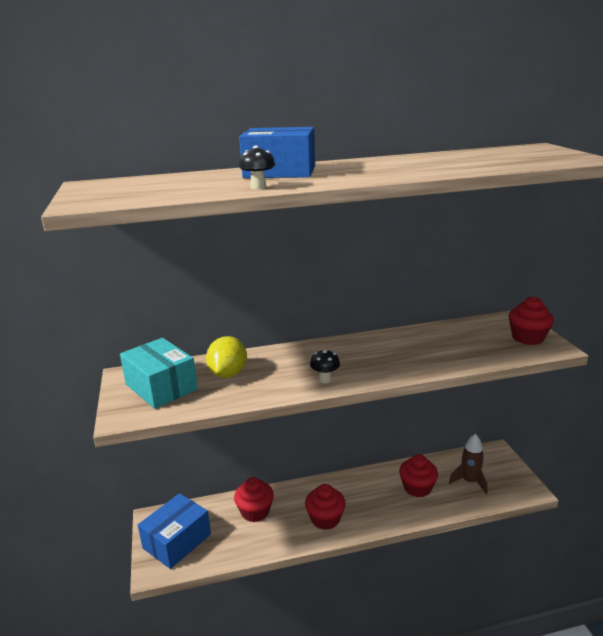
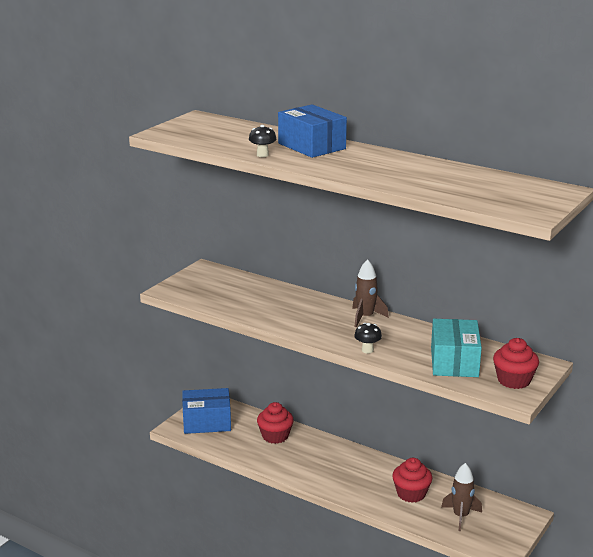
camera: 45 degrees right, 0 degrees up
turquoise box [120,338,198,409] -> turquoise box moved to [431,319,482,377]
yellow lemon [206,336,247,378] -> none
red cupcake [305,484,346,530] -> none
black mushroom [310,349,340,383] -> black mushroom moved to [354,323,382,353]
none -> brown rocket [352,259,389,327]

